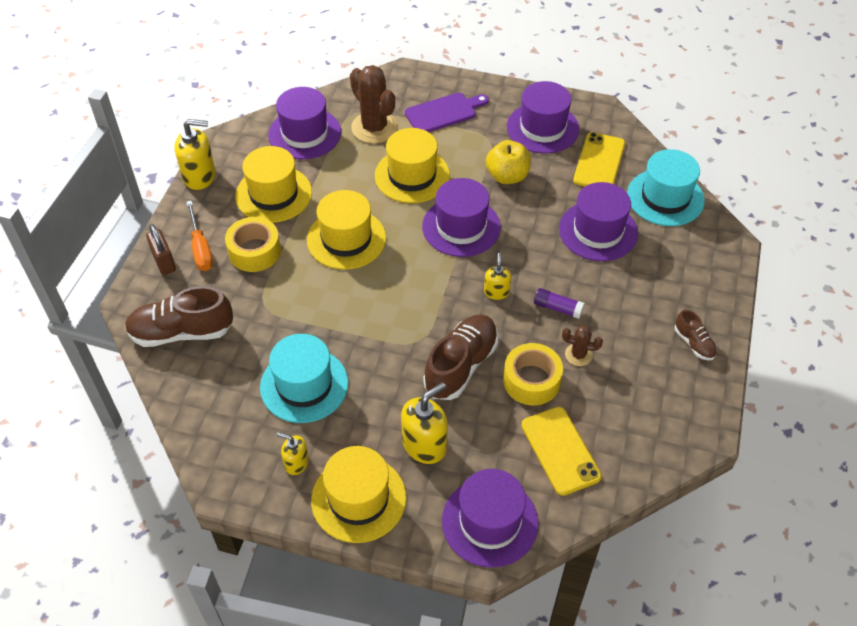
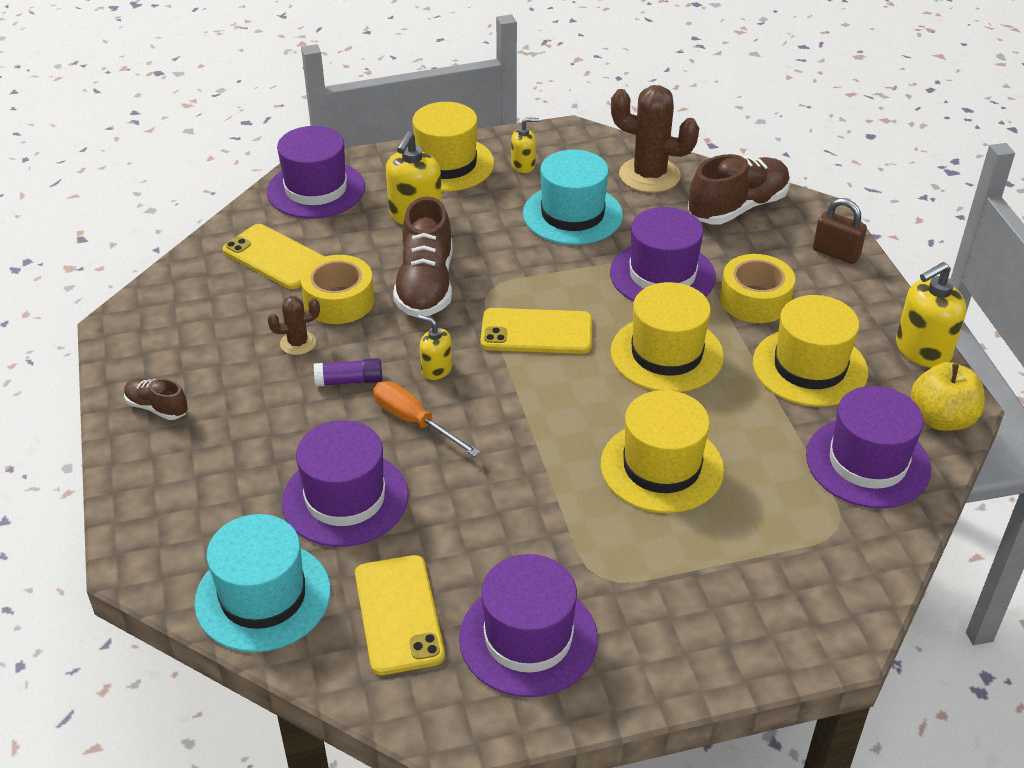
camera: 150 degrees right, 10 degrees down
orange screwdriver [186,201,213,271] -> orange screwdriver moved to [373,381,480,457]
brown cactus [350,65,397,143] -> brown cactus moved to [611,85,699,193]
purple cutting board [405,93,489,132] -> none
purple hat [422,178,501,257] -> purple hat moved to [610,207,716,301]
yellow soap dispenser [484,253,511,300] -> yellow soap dispenser turned 150 degrees clockwise [418,315,452,380]
yellow apple [486,140,531,184] -> yellow apple moved to [911,362,985,431]
none -> yellow phone [480,308,592,354]

